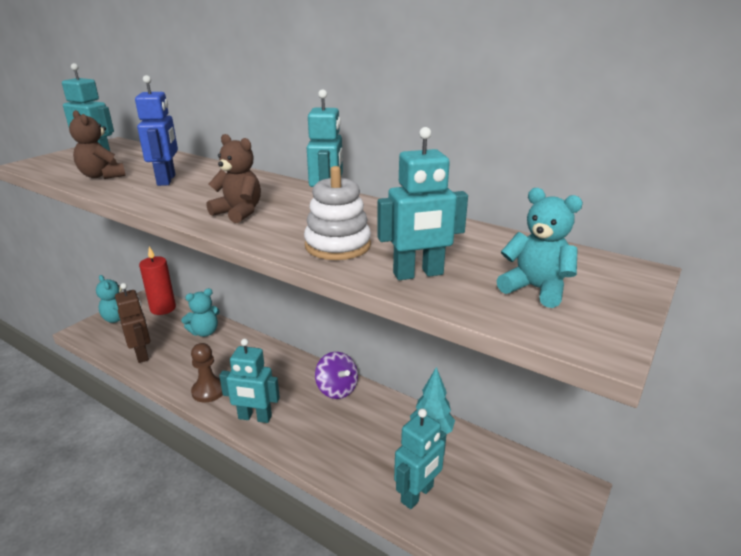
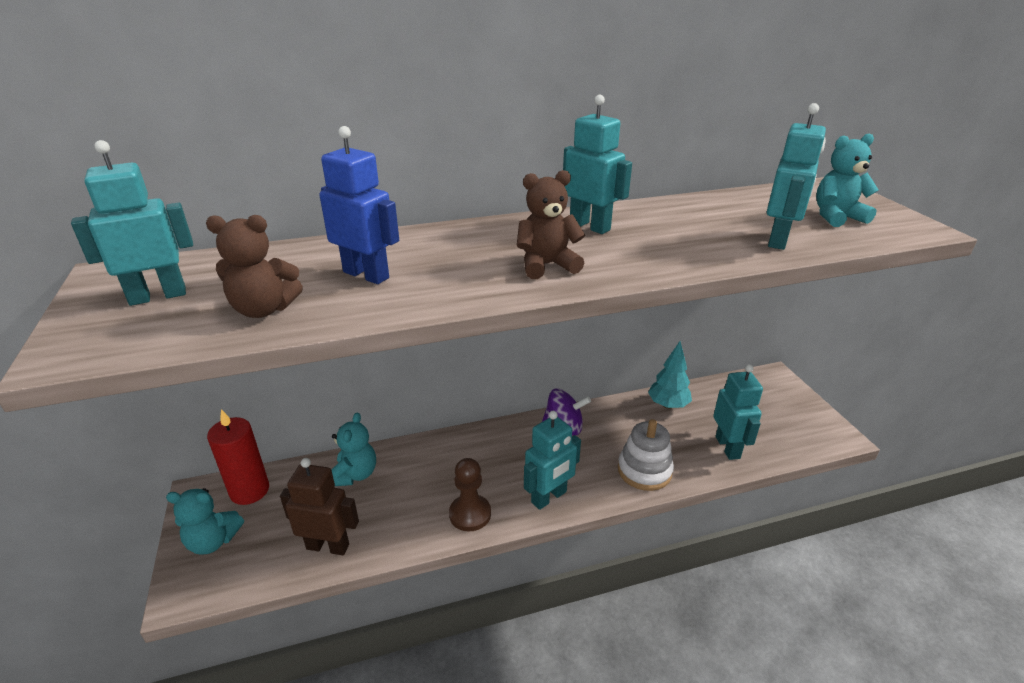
camera: 50 degrees left, 5 degrees up
white stacking toy [304,166,371,260] -> white stacking toy moved to [618,419,674,491]

